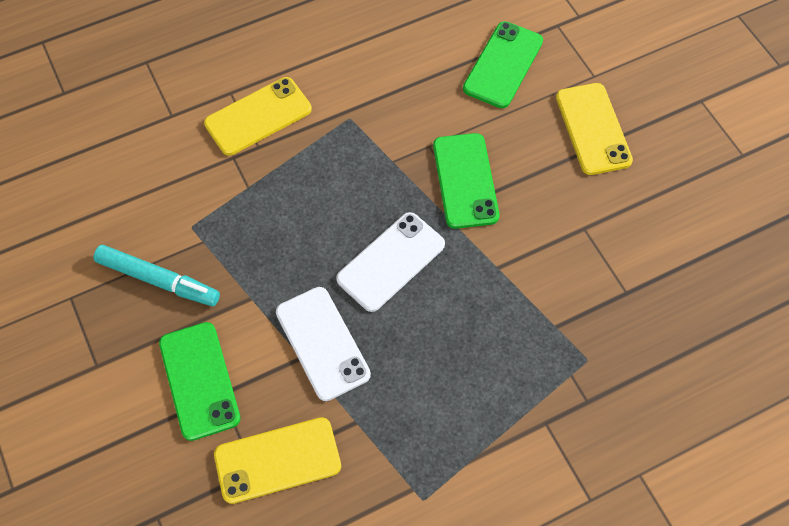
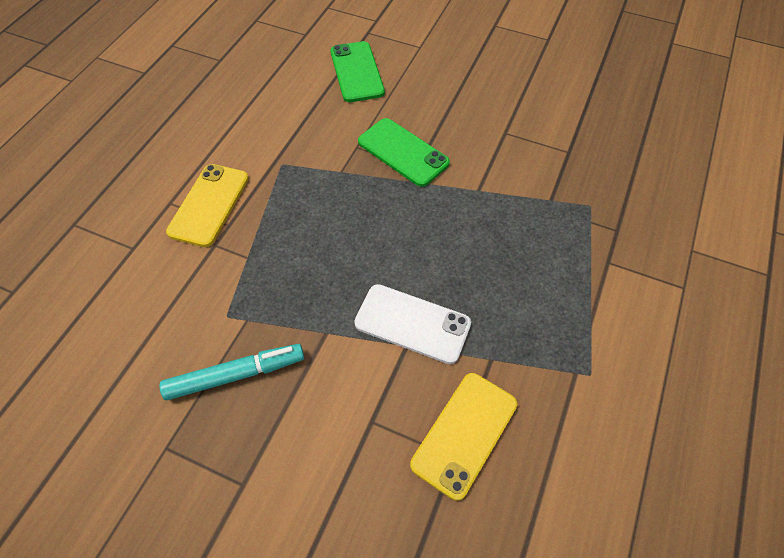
camera: 40 degrees left, 5 degrees down
green phone [159,322,241,441] -> none
white phone [336,212,445,312] -> none
yellow phone [556,83,633,175] -> none

